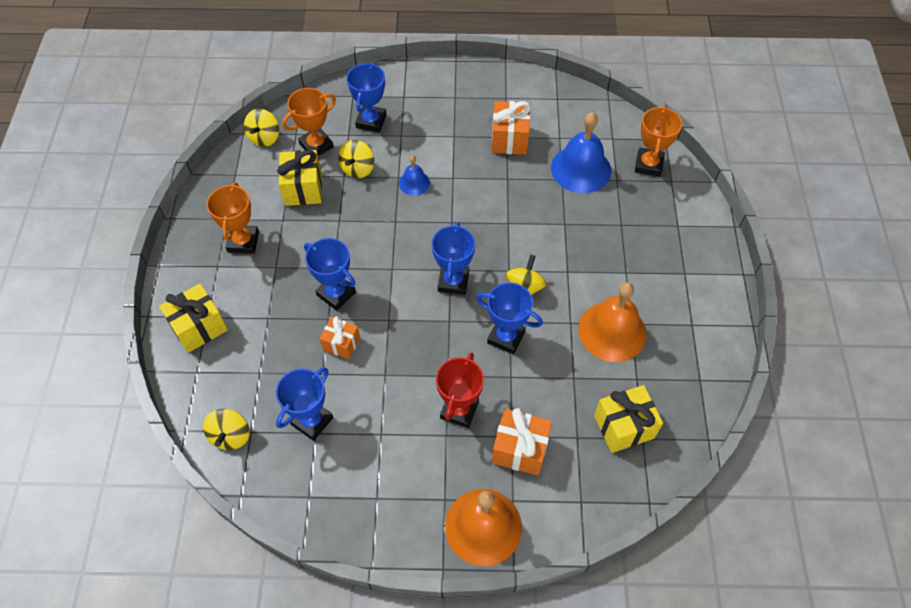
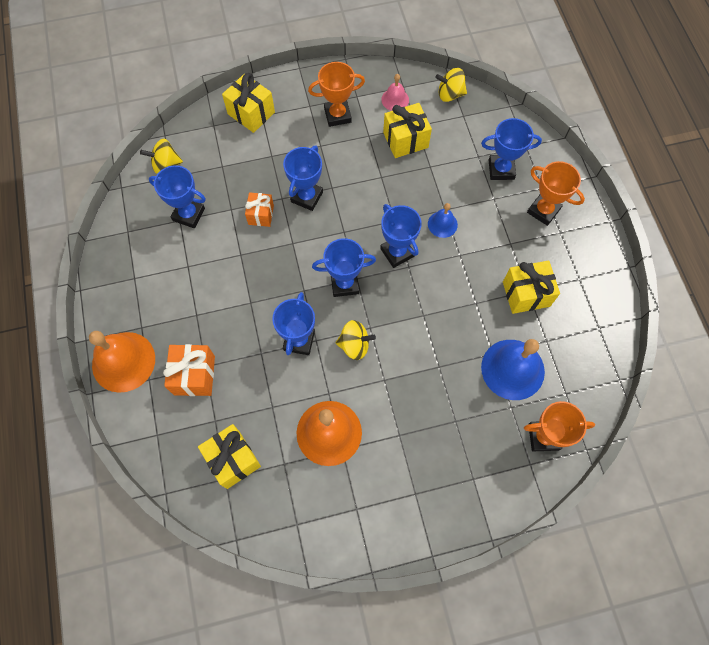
camera: 75 degrees right, 10 degrees up
orange trophy [282,88,336,156] -> orange trophy moved to [527,161,585,226]
yellow spinning top [338,140,374,178] -> none
red trophy [436,352,484,428] -> none
orange gift [492,101,531,155] -> yellow gift [503,261,560,314]
none -> blue trophy [380,204,422,268]
none -> pink bell [381,74,409,111]

